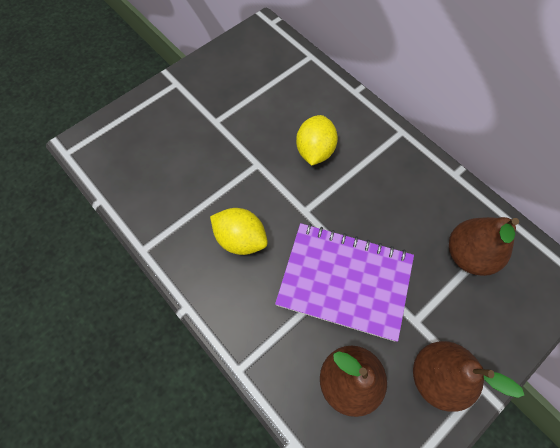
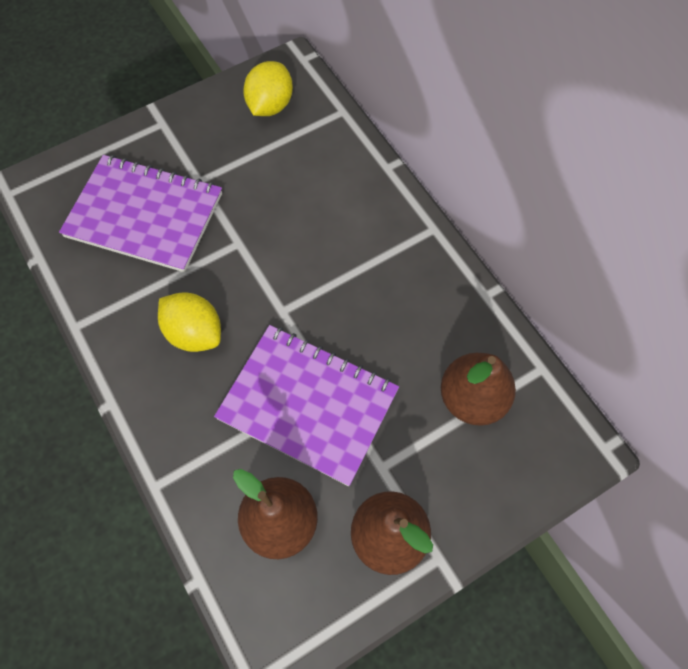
camera: 10 degrees right, 0 degrees up
yellow lemon [296,115,338,166] -> yellow lemon moved to [243,61,293,116]
none -> purple notebook [59,155,222,272]

